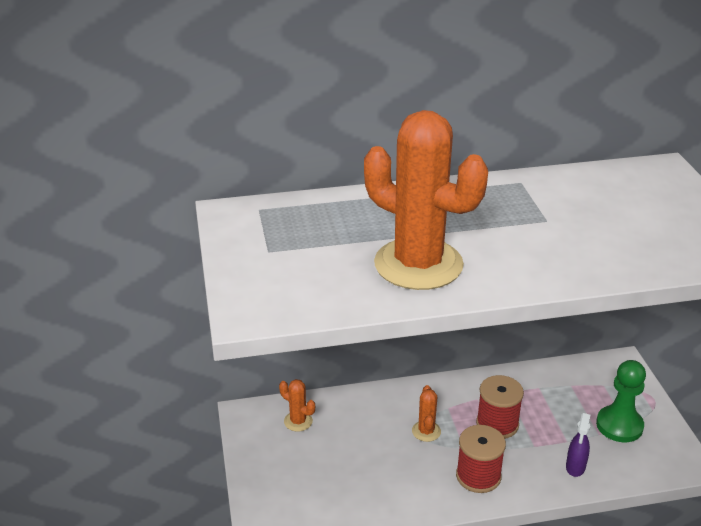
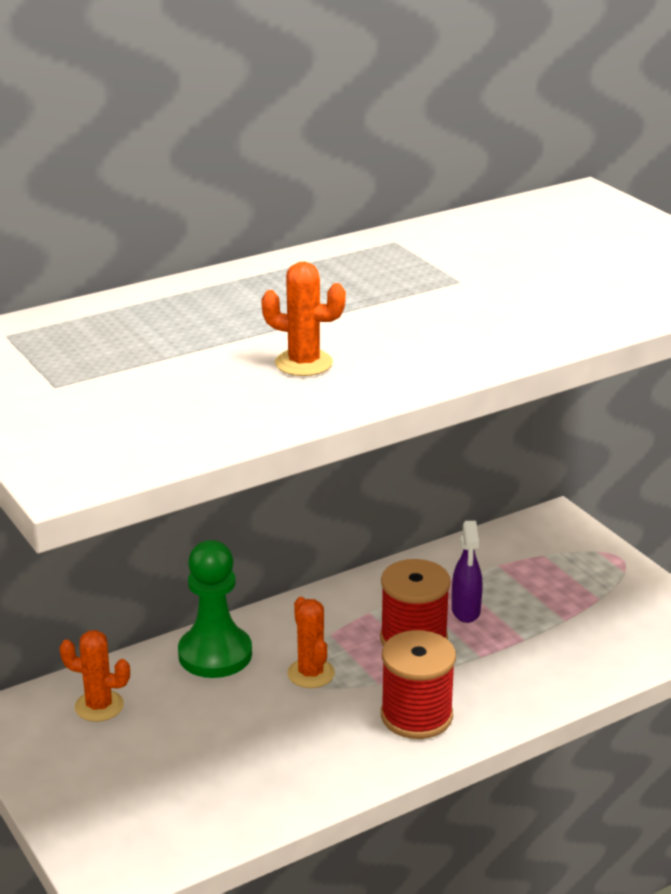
camera: 20 degrees left, 5 degrees down
orange cactus [364,110,488,290] -> orange cactus [261,261,346,376], size x0.41
purple spray bottle [566,413,590,477] -> purple spray bottle moved to [452,521,483,623]
green pawn [596,360,646,442] -> green pawn moved to [178,540,252,678]

